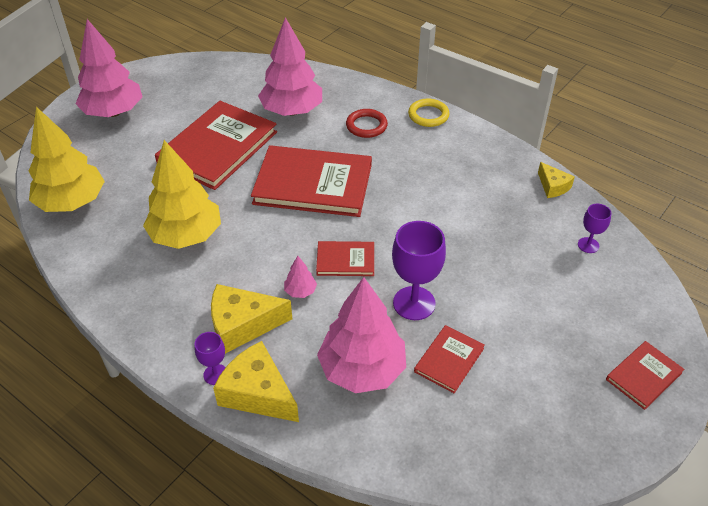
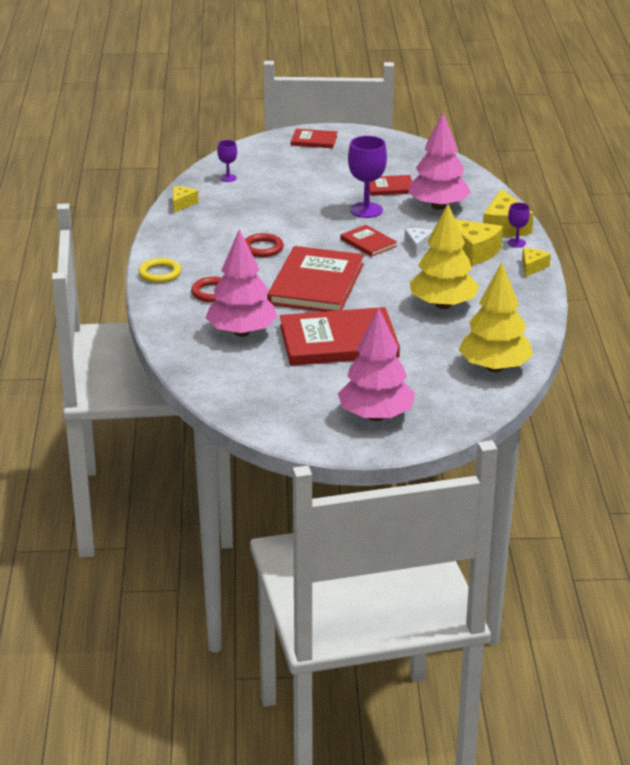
camera: 130 degrees left, 15 degrees down
red book [251,145,372,217] -> red book turned 45 degrees clockwise [267,246,364,312]
pink tree [284,256,317,298] -> white cheese [405,228,433,256]
none -> red ring [245,233,284,257]
none -> yellow cheese [522,248,551,277]

